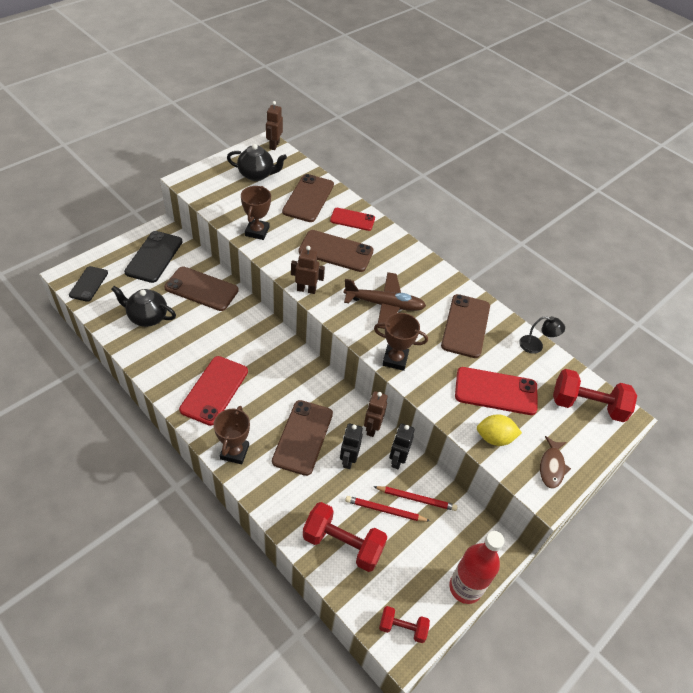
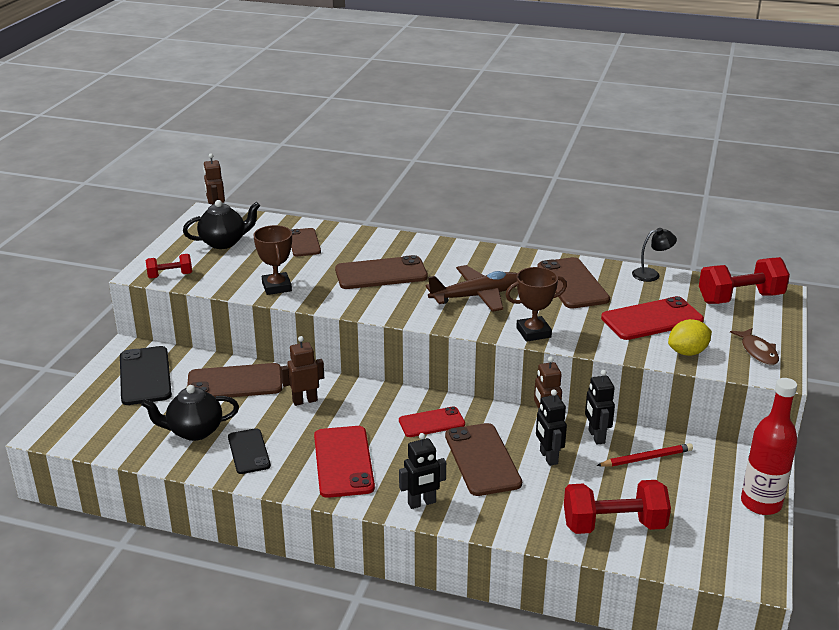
camera: 25 degrees left, 20 degrees down
black phone [69,266,108,302] -> black phone moved to [228,428,271,474]
brown trophy [214,406,250,464] -> black robot [399,433,446,509]
brown phone [282,174,334,222] -> brown phone [291,228,321,256], size x0.64
brown robot [291,246,325,294] -> brown robot moved to [281,336,324,406]
red phone [330,208,375,231] -> red phone moved to [399,407,465,437]
red pencil [345,496,430,522] -> none
red dumbbell [379,606,430,643] -> red dumbbell moved to [146,254,192,279]

